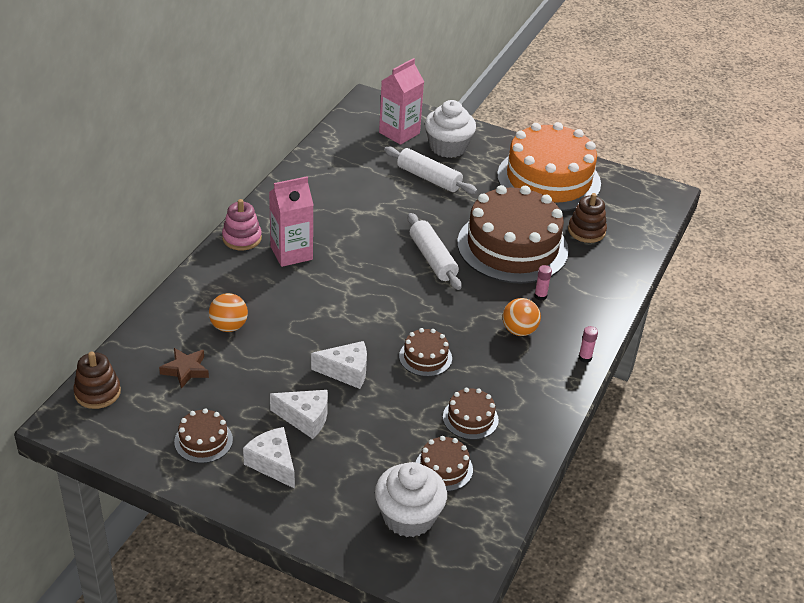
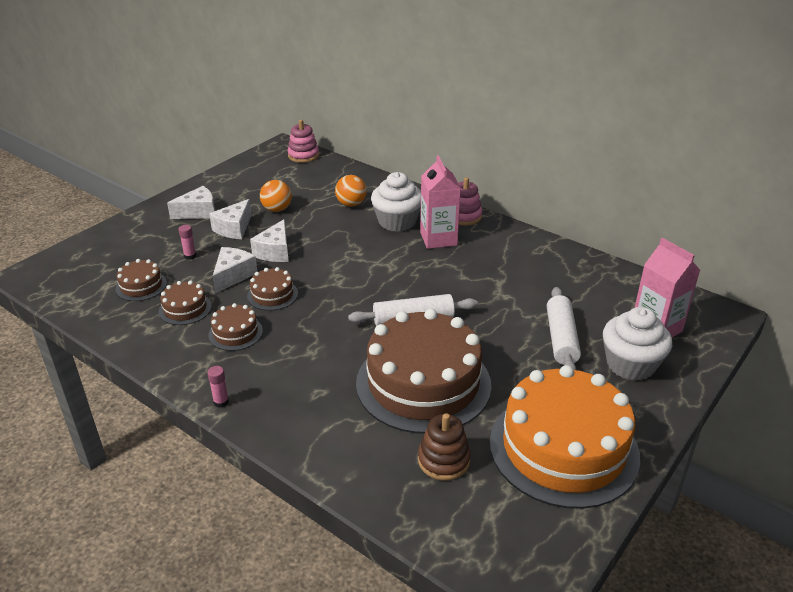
camera: 105 degrees right, 5 degrees down
brown stacking toy [73,352,121,409] -> pink stacking toy [287,120,319,163]
brown star [159,348,209,389] -> none
brown cake [174,408,233,463] -> brown cake moved to [208,303,263,351]
white cupcake [375,462,447,537] -> white cupcake moved to [371,172,421,232]
white rolling pin [384,147,478,194] -> white rolling pin turned 45 degrees counterclockwise [547,287,581,370]
orange ball [503,298,541,336] -> orange ball moved to [260,180,292,212]
pink glue stick [534,265,552,301] -> pink glue stick moved to [179,225,196,260]
none -> white cheese [213,247,257,293]

